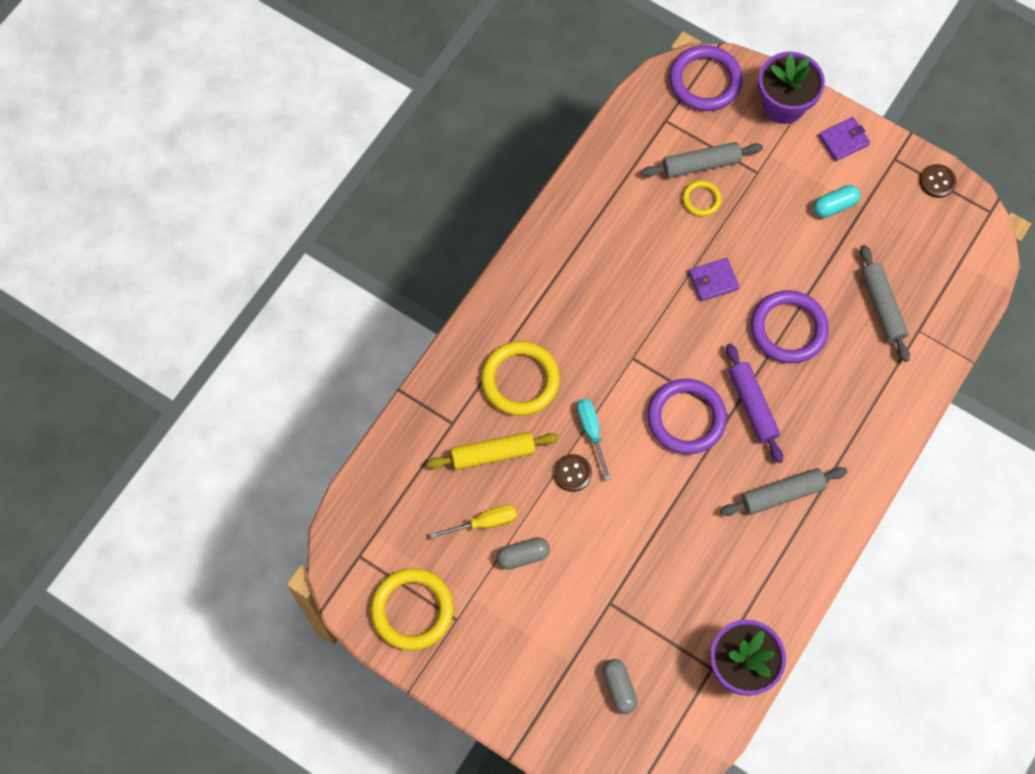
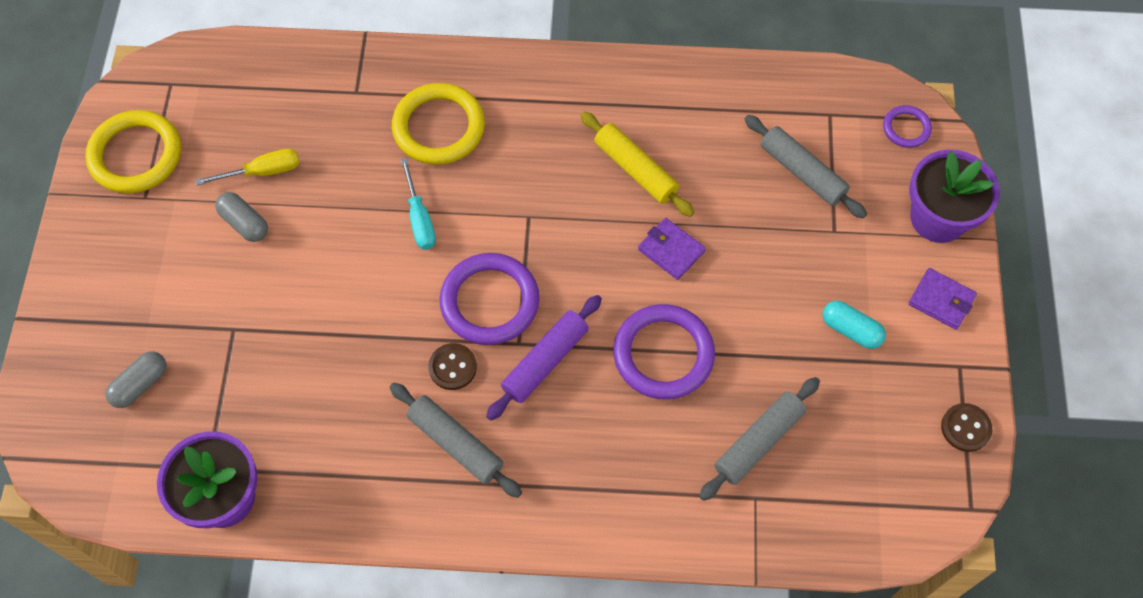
camera: 60 degrees right, 5 degrees down
yellow rolling pin [427,432,559,470] -> yellow rolling pin moved to [580,112,695,217]
yellow screwdriver [430,505,517,539] -> yellow screwdriver turned 60 degrees counterclockwise [195,149,299,186]
brown button [554,454,592,492] -> brown button moved to [428,343,477,390]
turquoise screwdriver [577,398,611,480] -> turquoise screwdriver turned 120 degrees clockwise [400,158,436,250]
purple ring [669,45,743,111] -> purple ring [883,105,932,148], size x0.52
yellow ring [682,180,722,216] -> none

